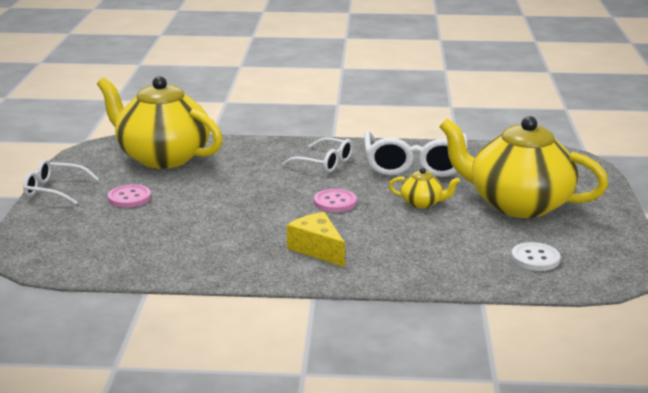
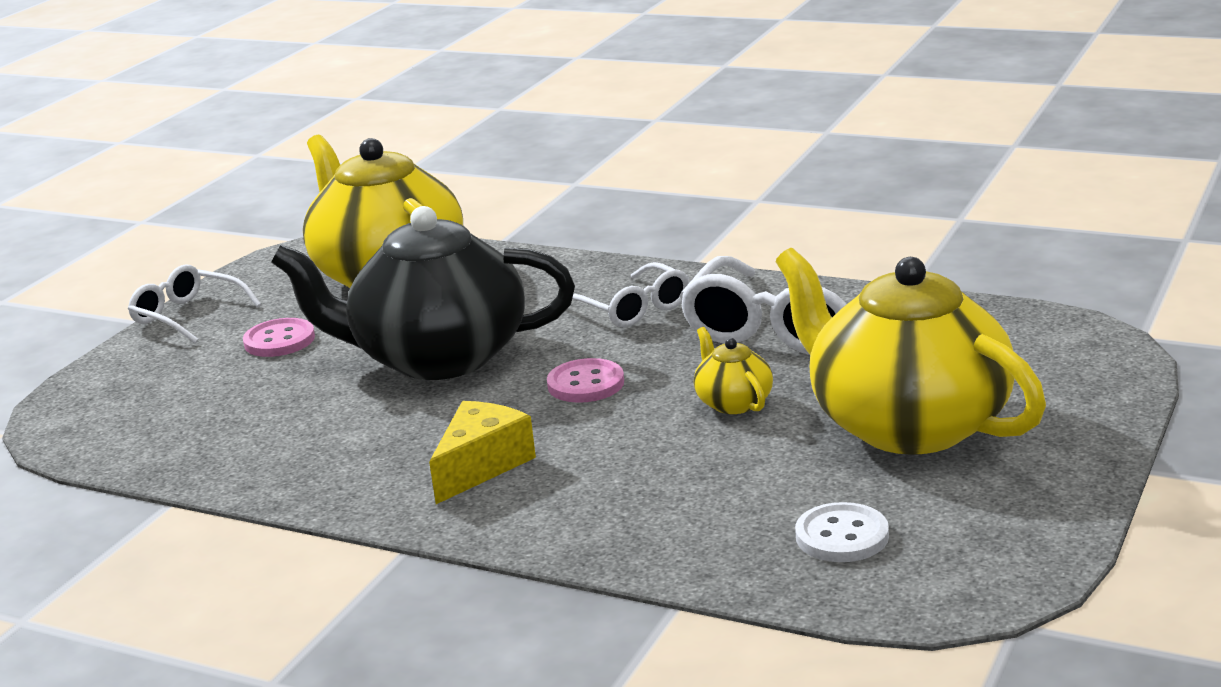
camera: 25 degrees right, 0 degrees up
yellow cheese [287,212,345,267] -> yellow cheese turned 45 degrees clockwise [429,401,536,504]
yellow teapot [389,168,460,209] -> yellow teapot turned 150 degrees counterclockwise [694,327,773,414]
none -> black teapot [271,206,575,380]

